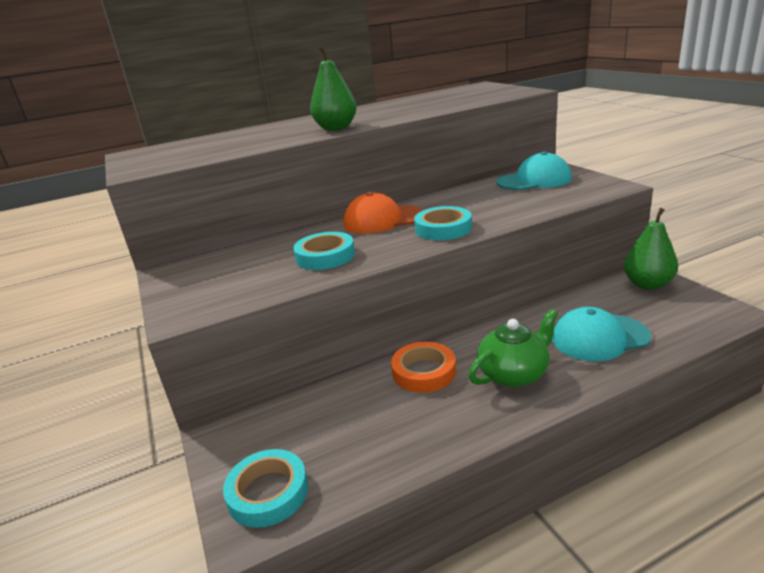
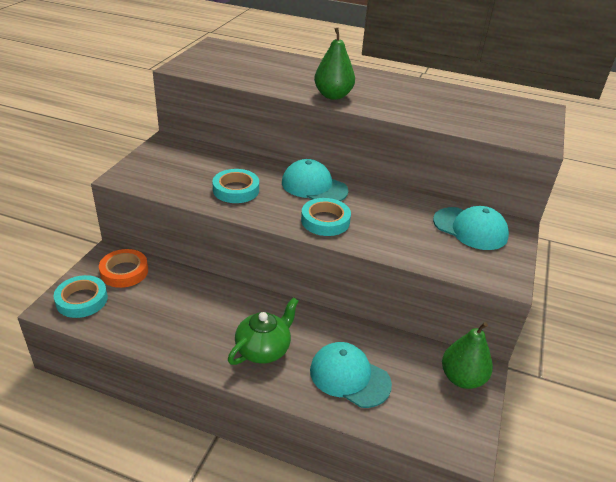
camera: 40 degrees right, 10 degrees up
orange cap [343,192,423,234] -> turquoise cap [282,159,348,201]
orange tape [391,342,456,393] -> orange tape moved to [99,249,148,288]
green teapot [468,309,558,387] -> green teapot turned 60 degrees counterclockwise [228,297,299,365]

